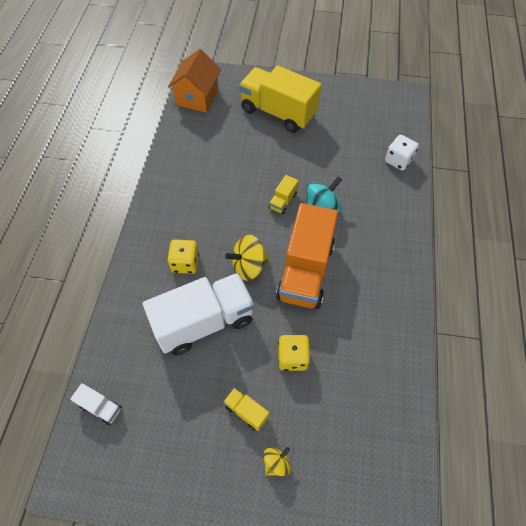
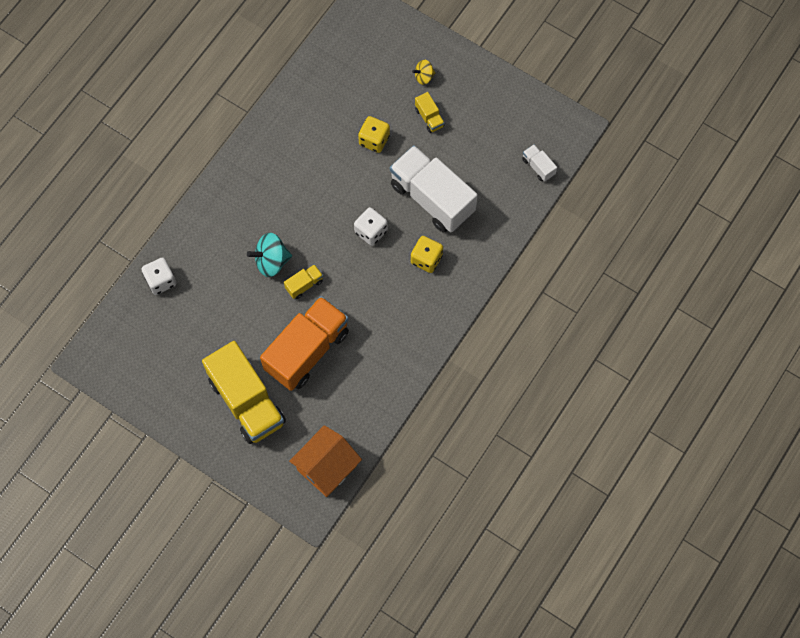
camera: 155 degrees left, 10 degrees up
white truck [143,273,255,356] -> white truck turned 45 degrees clockwise [390,145,478,233]
yellow spinning top [225,235,269,281] -> white dice [354,207,388,246]
orange truck [276,203,338,309] -> orange truck moved to [260,296,349,391]

